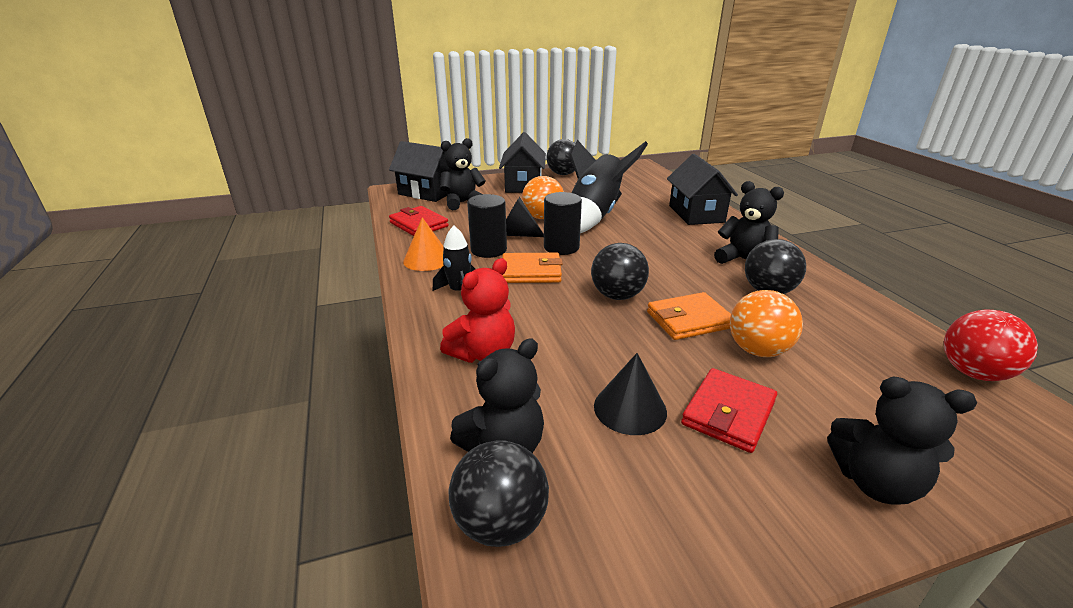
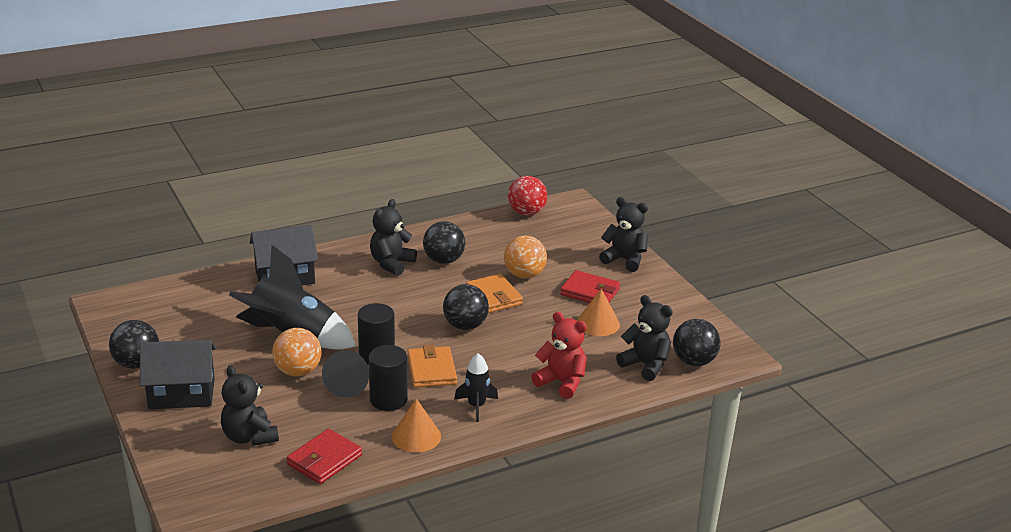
camera: 100 degrees left, 0 degrees up
black house [389,141,449,202] -> none
black cone [594,353,667,435] -> orange cone [577,289,620,336]
black teddy bear [827,376,977,505] -> black teddy bear turned 75 degrees counterclockwise [599,197,648,272]

